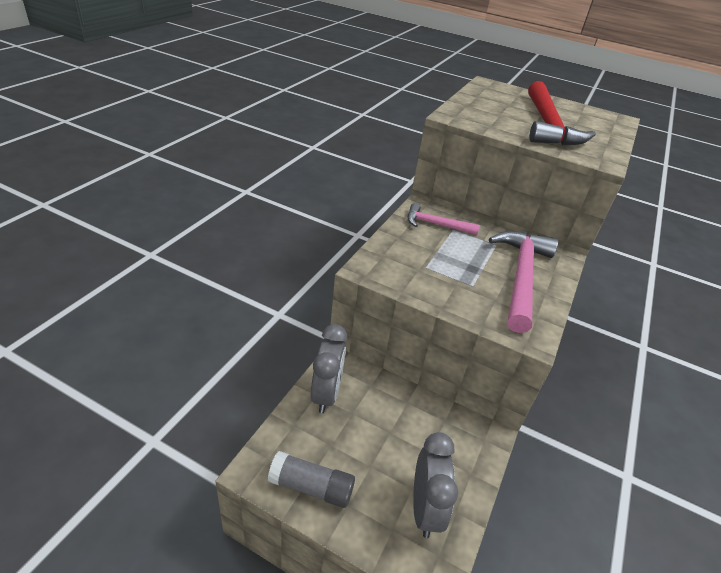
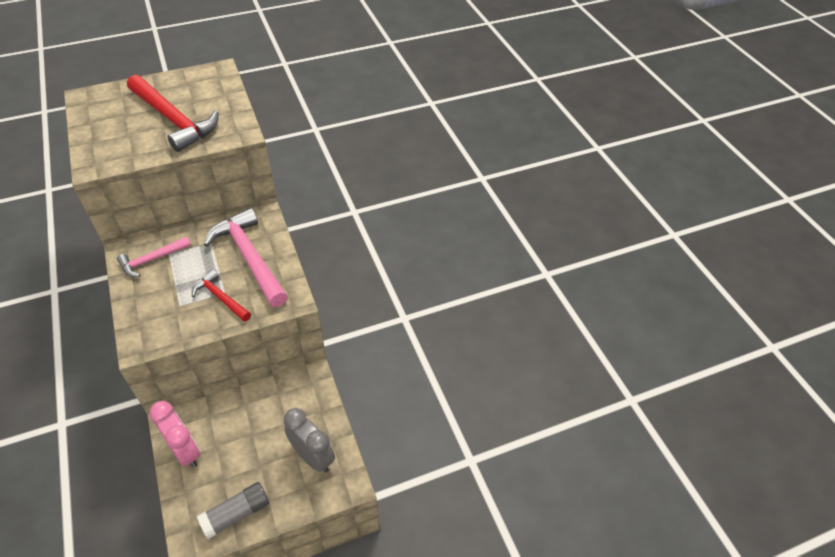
camera: 45 degrees left, 10 degrees up
grey clock [311,324,347,413] -> pink clock [149,401,200,468]
none -> red hammer [192,269,251,321]

